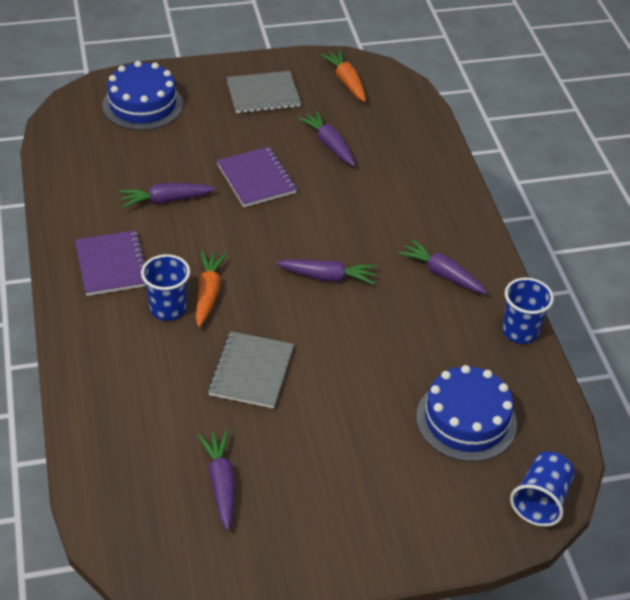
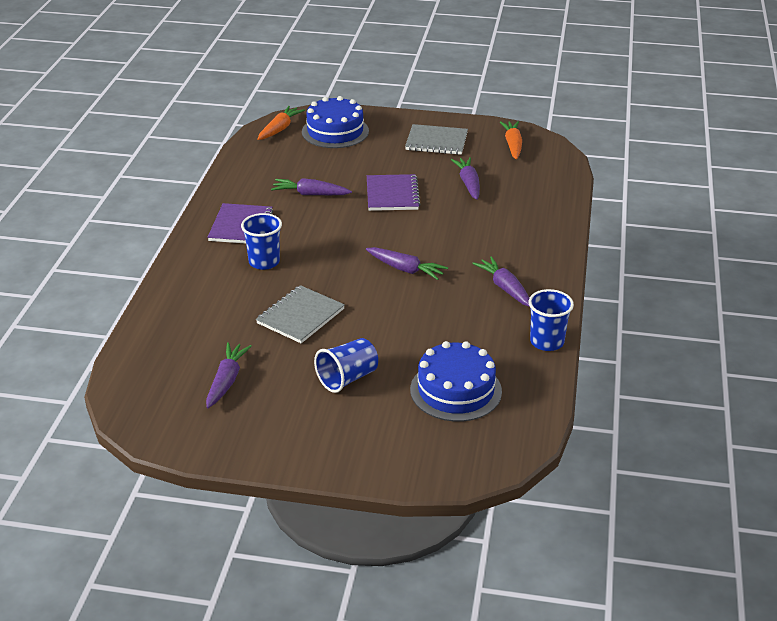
camera: 25 degrees right, 10 degrees down
orange carrot [196,251,227,327] -> orange carrot moved to [257,106,305,140]
blue cup [510,451,575,527] -> blue cup moved to [314,338,378,393]

